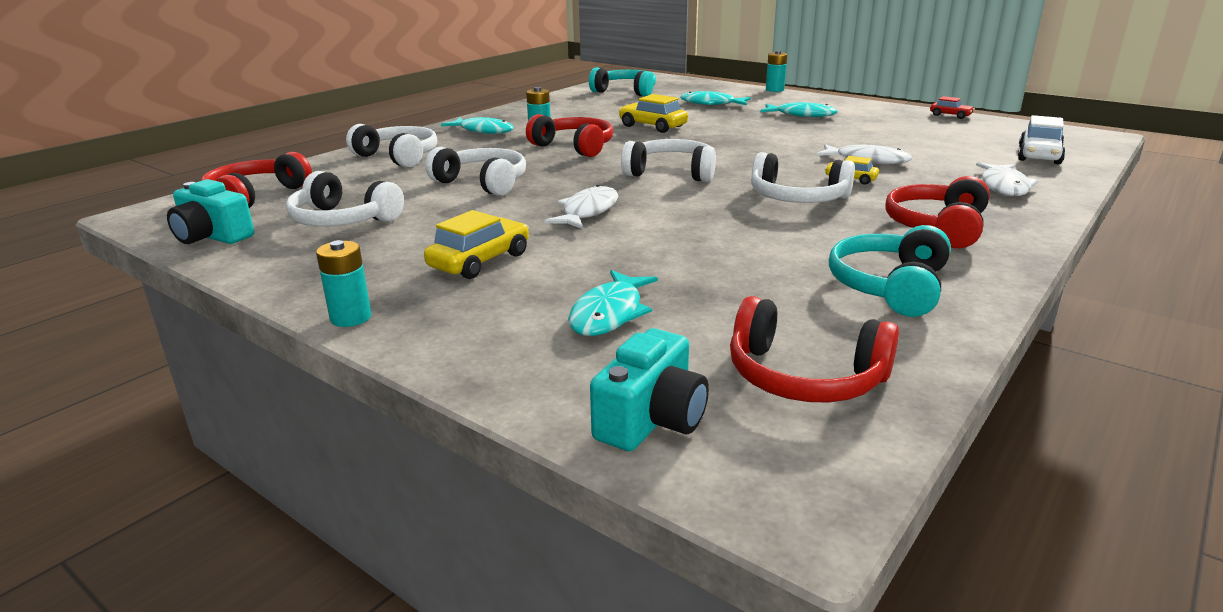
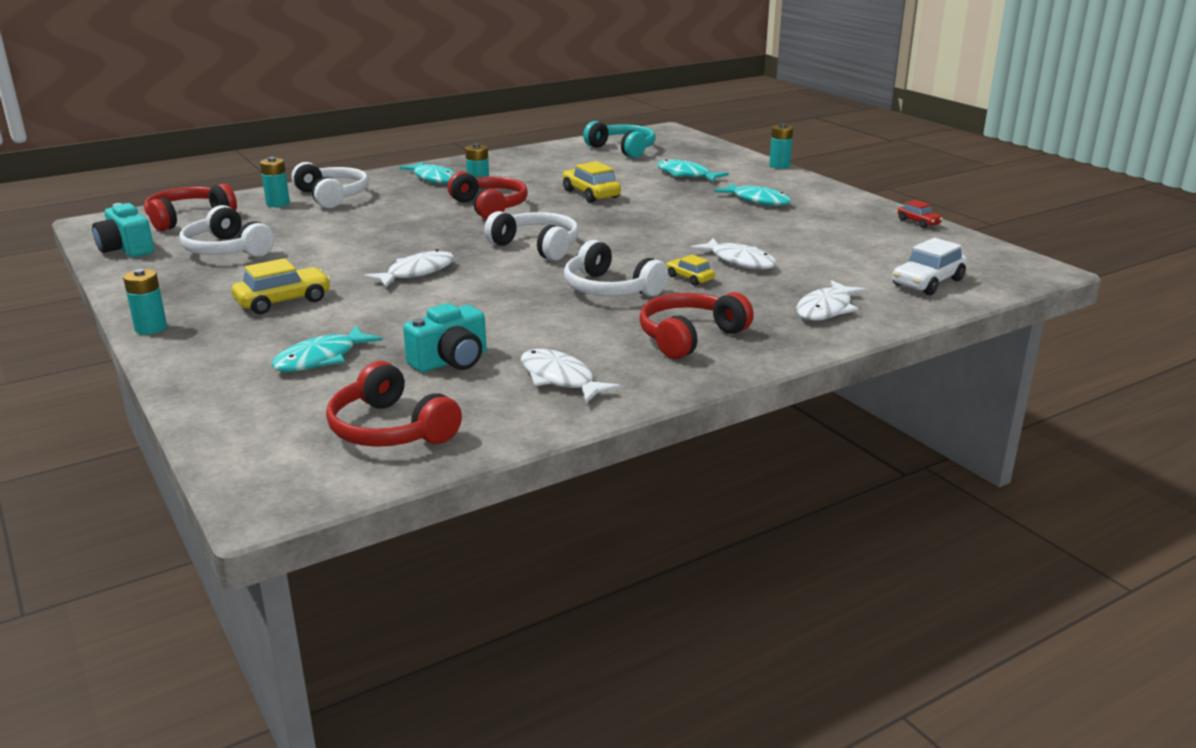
camera: 20 degrees right, 0 degrees up
white headphones [425,147,526,196] -> none
turquoise camera [590,328,709,451] -> turquoise camera moved to [403,303,486,372]
turquoise headphones [829,225,951,317] -> white fish [520,349,621,403]
none -> turquoise battery [260,157,290,207]

